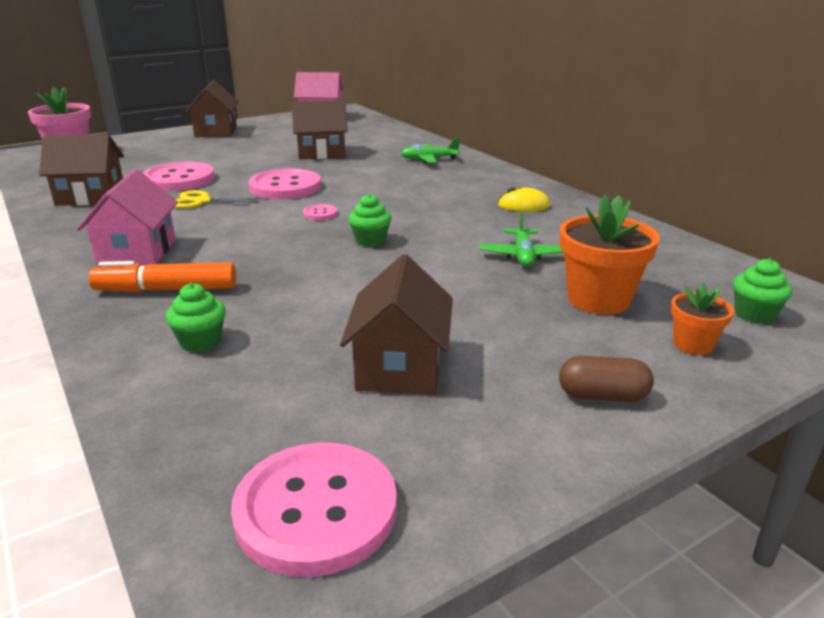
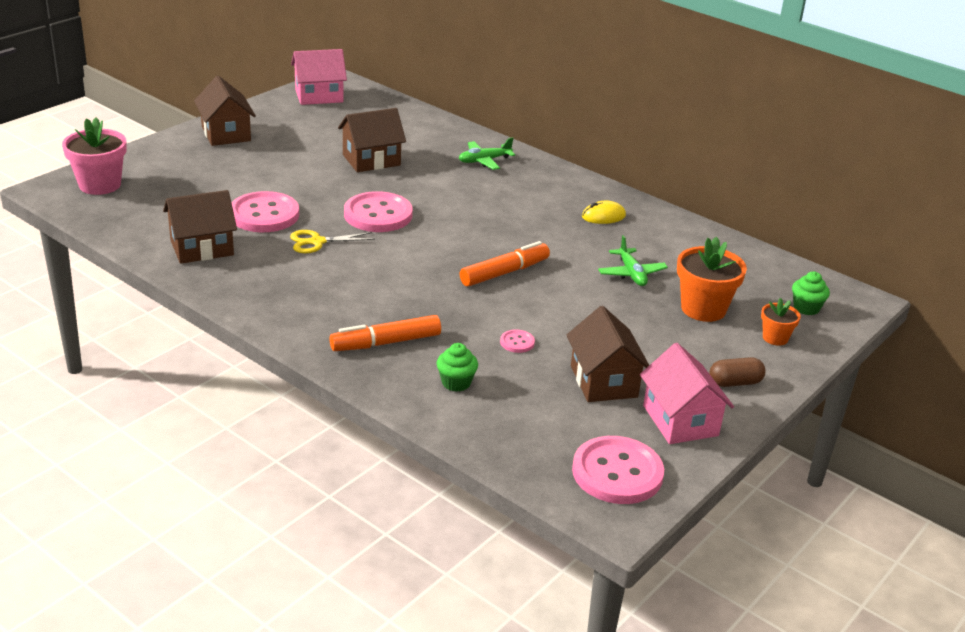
camera: 20 degrees left, 5 degrees up
pink house [77,169,178,266] -> pink house moved to [640,343,734,444]
pink button [303,204,338,220] -> pink button moved to [500,330,535,353]
green cupcake [348,194,392,247] -> orange marker [459,241,550,287]

